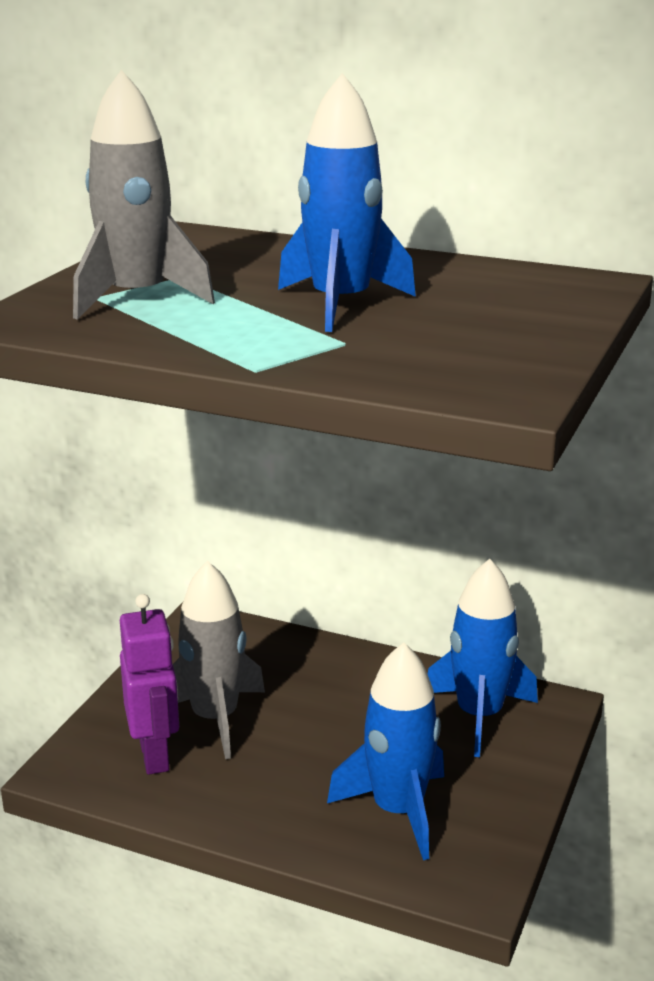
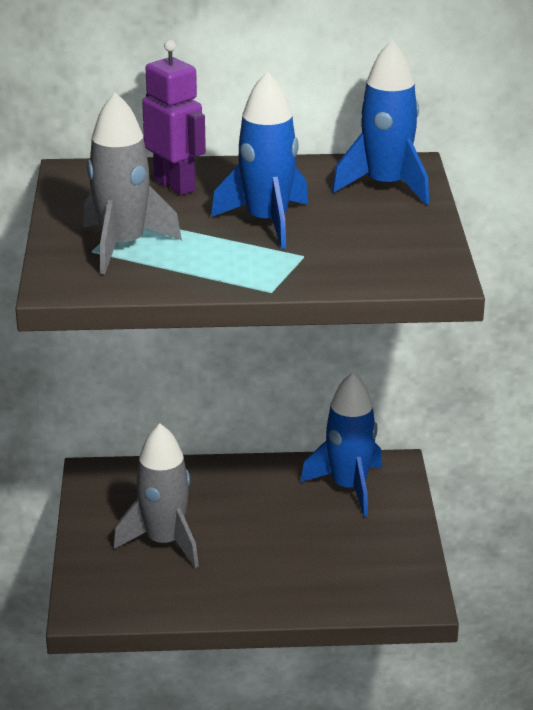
camera: 25 degrees left, 5 degrees up
purple robot [120,594,179,774] -> purple robot moved to [142,40,206,195]
blue rocket [327,643,444,860] -> blue rocket moved to [332,40,429,205]

